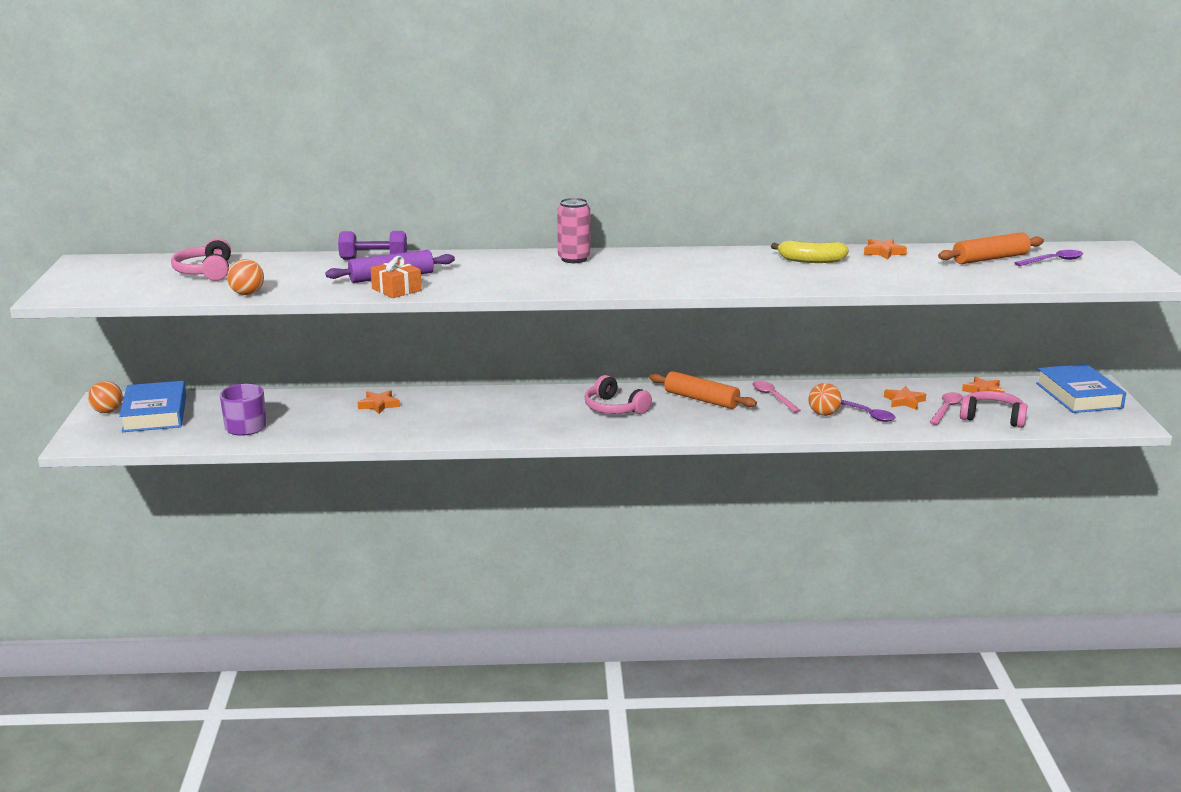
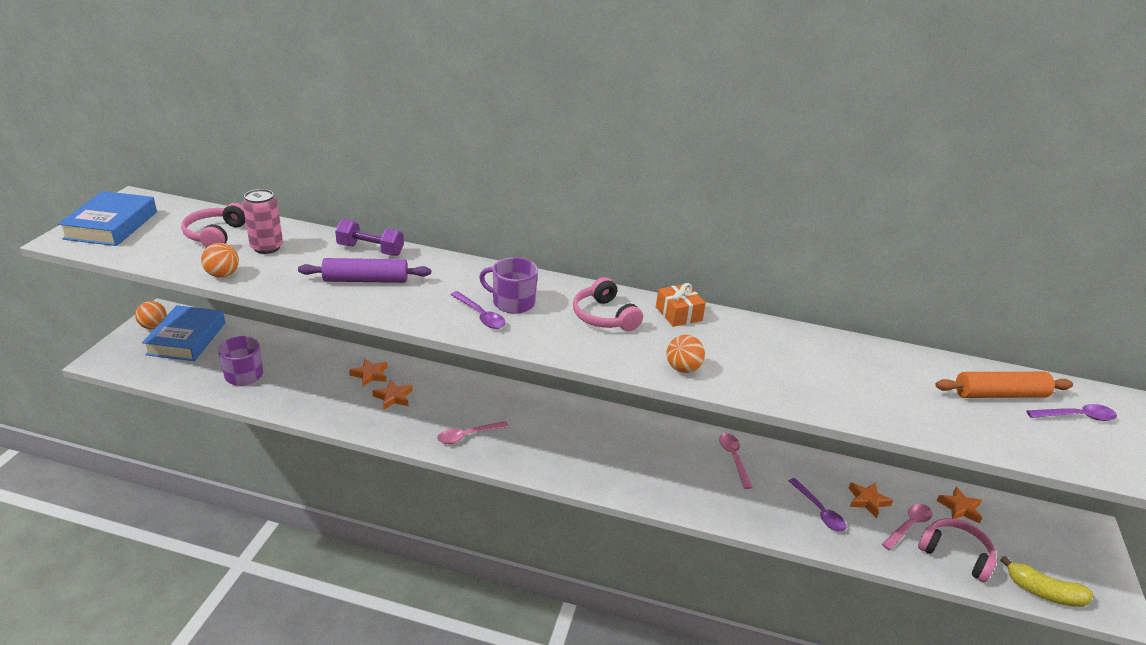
camera: 15 degrees right, 10 degrees up
orange gift [370,256,422,298] -> orange gift moved to [656,283,706,327]
pink can [557,198,590,263] -> pink can moved to [243,189,283,254]
pink headphones [584,375,652,414] -> pink headphones moved to [573,277,643,331]
orange rolling pin [649,371,757,409] -> none
yellow banana [771,241,849,263] -> yellow banana moved to [1000,556,1093,607]
orange ball [808,383,842,416] -> orange ball moved to [666,335,705,373]
orange star [864,239,907,259] -> orange star moved to [373,380,413,410]
blue book [1036,364,1126,413] -> blue book moved to [58,191,157,246]
none -> pink spoon [437,421,509,444]
none -> purple spoon [450,291,506,329]
none -> purple mug [479,257,538,314]

